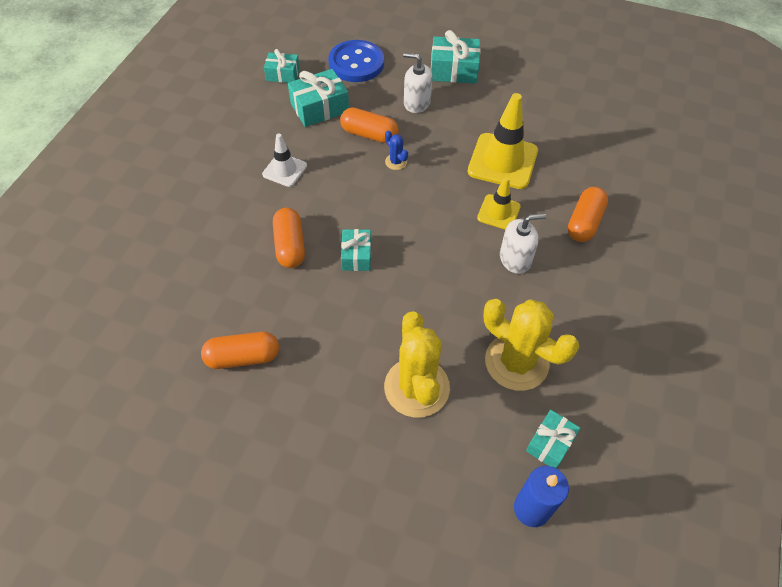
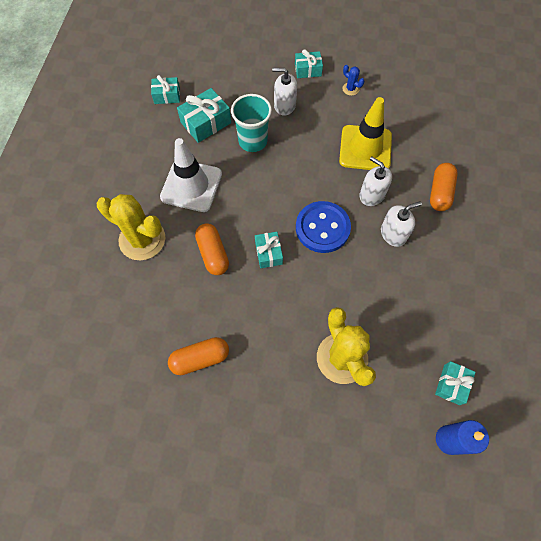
camera: 10 degrees left, 10 degrees up
white traffic cone [262,133,307,187] -> white traffic cone [160,138,222,212], size x1.76
blue button [328,40,384,82] -> blue button moved to [296,201,351,253]
orange capsule [340,107,399,143] -> turquoise cup [231,94,272,152]
blue cactus [385,131,408,170] -> blue cactus moved to [342,65,364,96]
turquoise gift [431,30,481,83] -> turquoise gift [295,49,323,78], size x0.64
yellow traffic cone [477,177,521,229] -> white soap dispenser [359,157,392,206]
yellow cactus [483,299,579,391] -> yellow cactus moved to [97,194,165,260]

